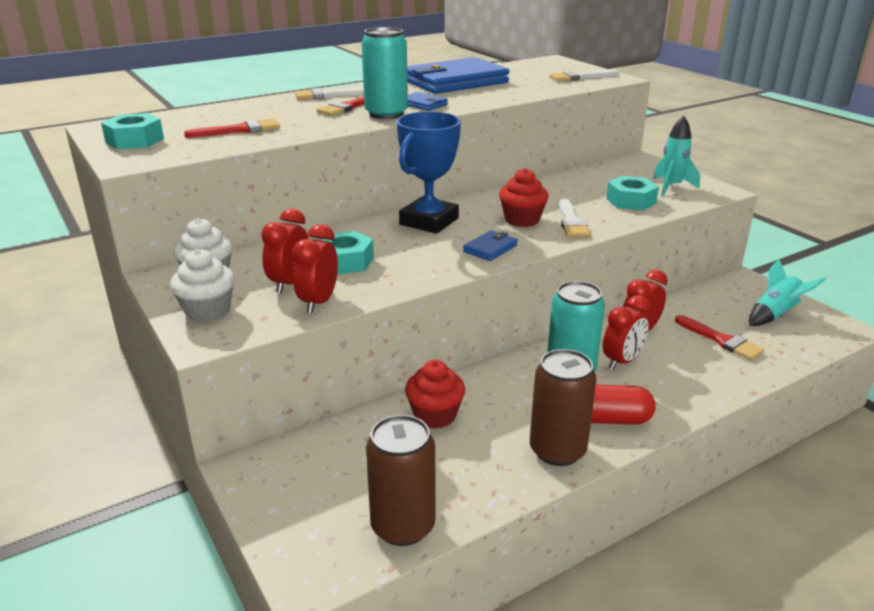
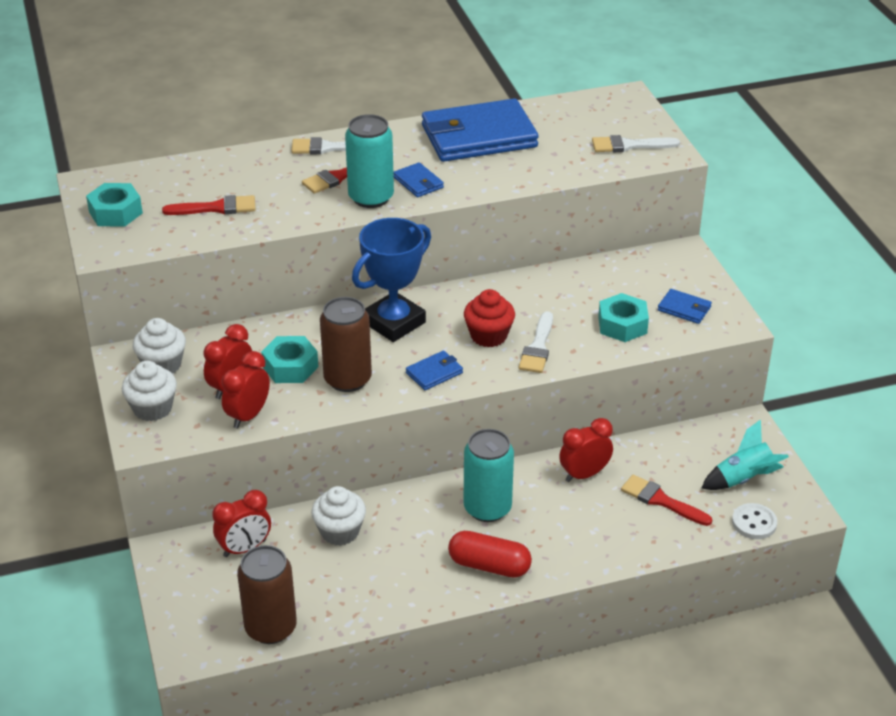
camera: 15 degrees right, 10 degrees up
red cupcake [405,360,465,429] -> white cupcake [311,486,366,546]
brown can [530,349,597,466] -> brown can moved to [320,297,372,392]
red clock [603,295,651,370] -> red clock moved to [212,490,271,557]
turquoise rocket [653,115,700,196] -> blue wallet [658,289,712,324]
red brush [675,315,764,360] -> red brush turned 150 degrees clockwise [621,475,712,526]
none -> white button [732,503,777,539]

